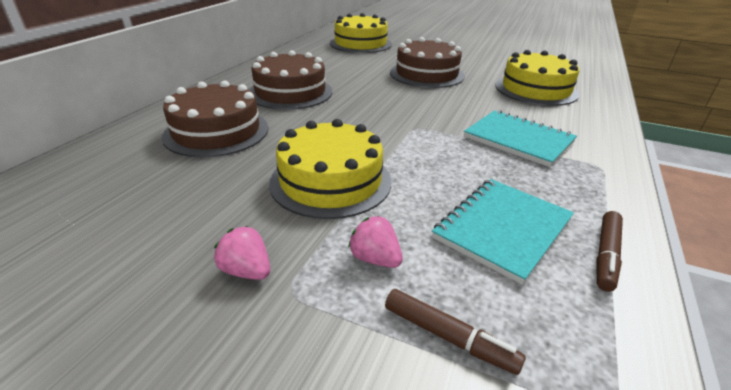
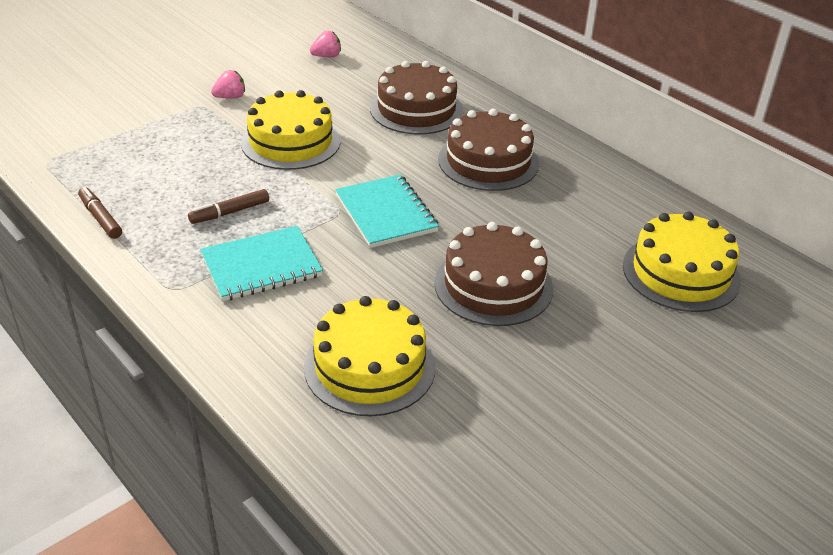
camera: 115 degrees right, 5 degrees up
pink strawberry [348,216,403,268] -> pink strawberry moved to [310,31,341,57]
brown marker [385,289,526,375] -> brown marker moved to [188,189,269,224]
turquoise notebook [432,179,574,285] -> turquoise notebook moved to [335,174,439,248]

